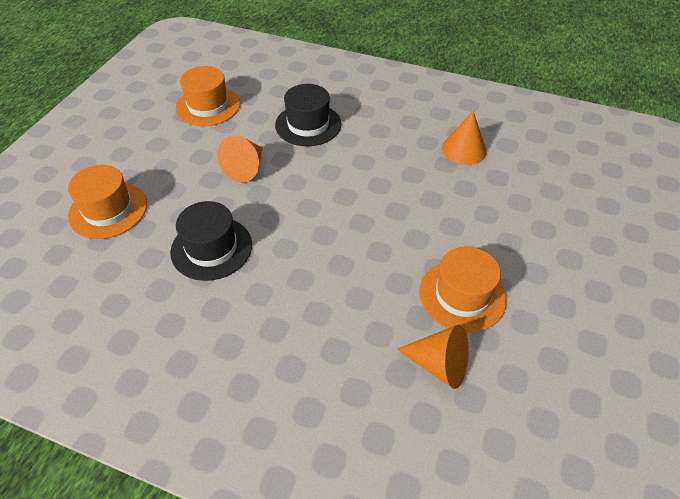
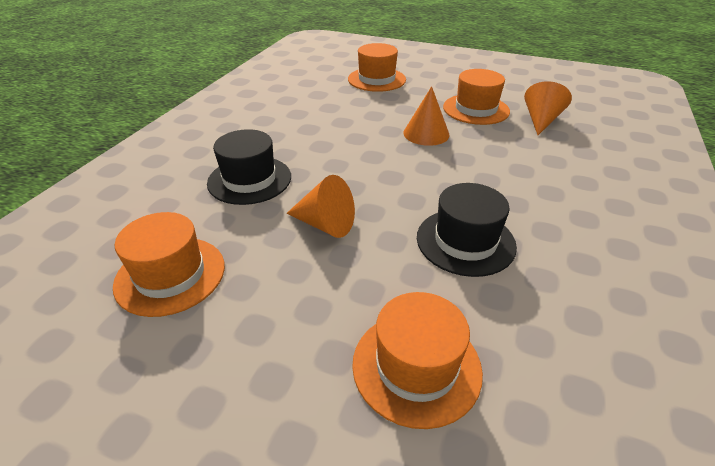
camera: 90 degrees left, 10 degrees down
orange cone [442,111,487,165] -> orange cone moved to [403,86,450,146]
none -> orange hat [348,43,406,92]

